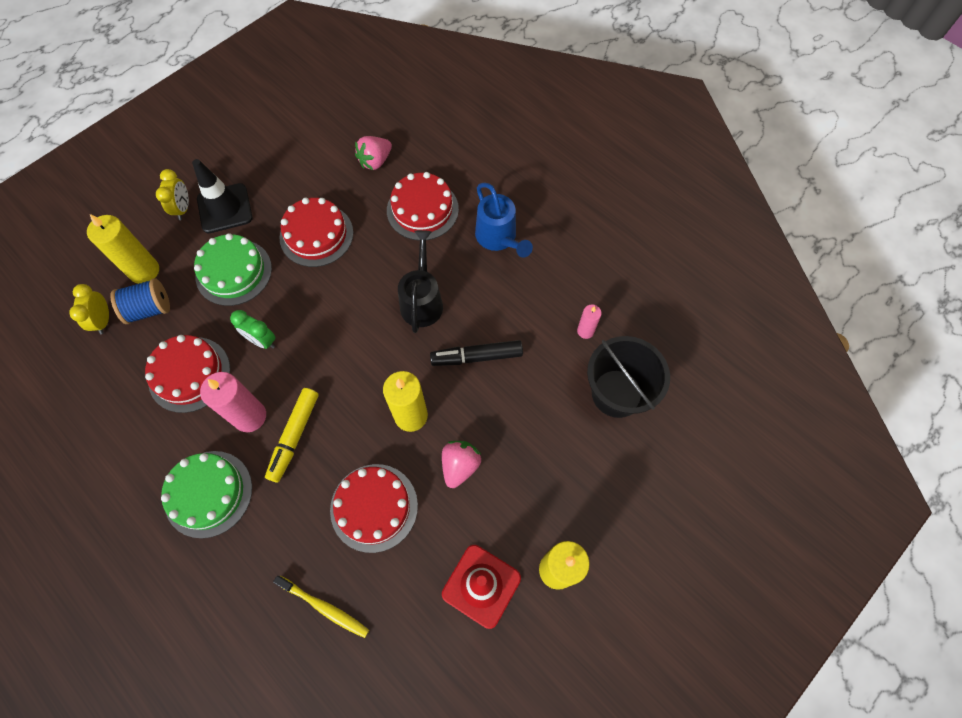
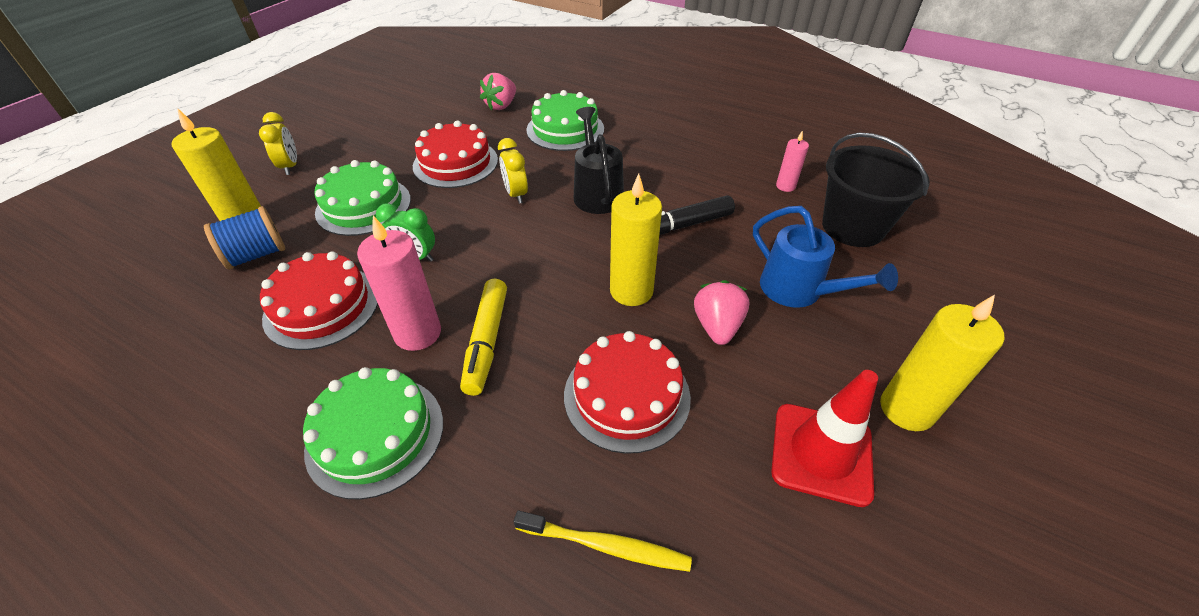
camera: 15 degrees left, 20 degrees down
yellow clock [69,284,109,334] -> yellow clock moved to [498,138,528,204]
black traffic cone [192,159,252,233] -> none
red cake [387,172,459,241] -> green cake [526,90,604,151]
blue watering can [475,182,533,257] -> blue watering can moved to [753,206,898,308]

